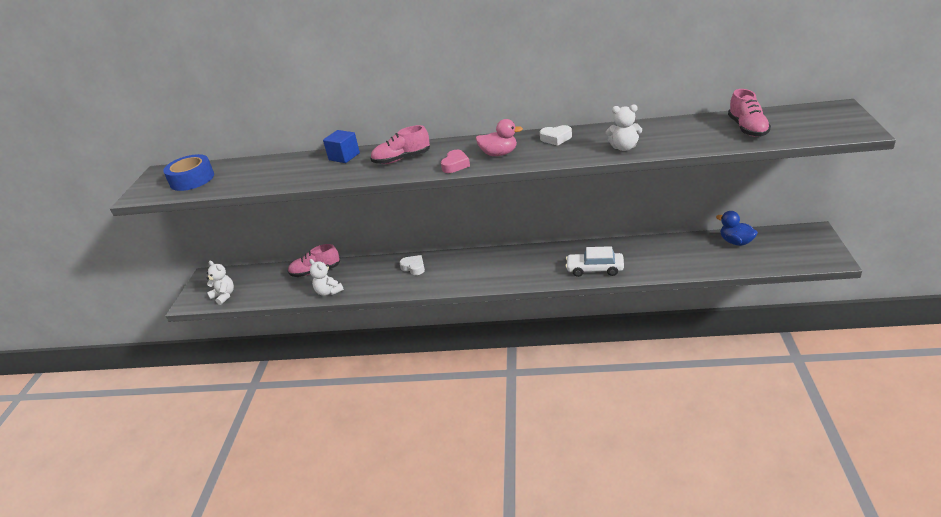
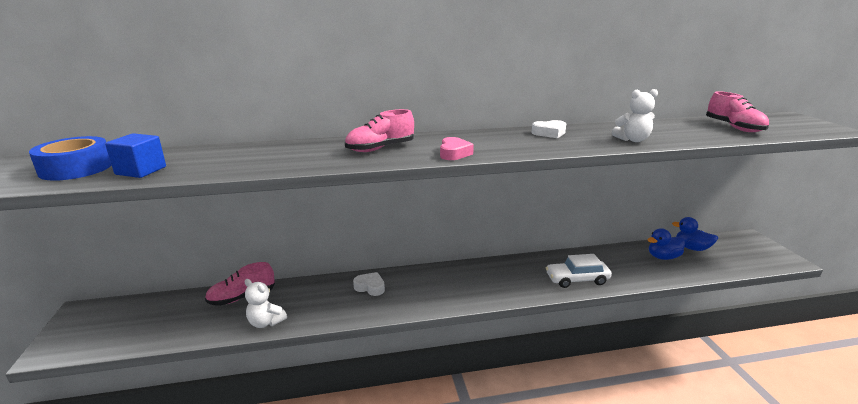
camera: 20 degrees left, 10 degrees down
white teddy bear [207,261,234,305] -> none
blue cube [323,130,360,163] -> blue cube moved to [105,133,166,178]
pink duck [476,119,523,156] -> none
none -> blue duck [647,228,685,260]

